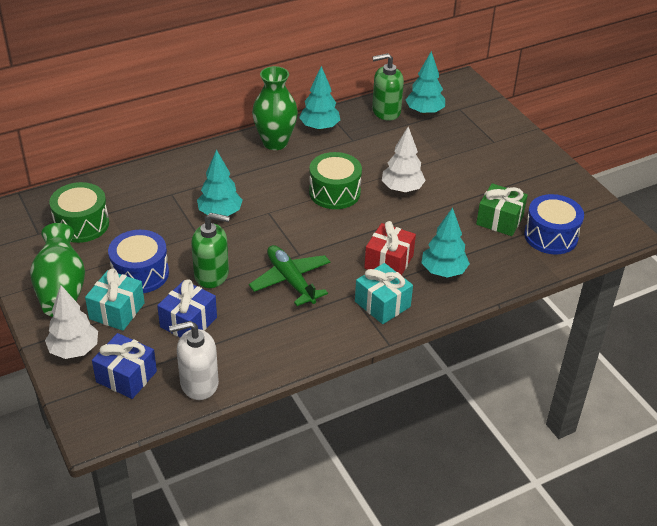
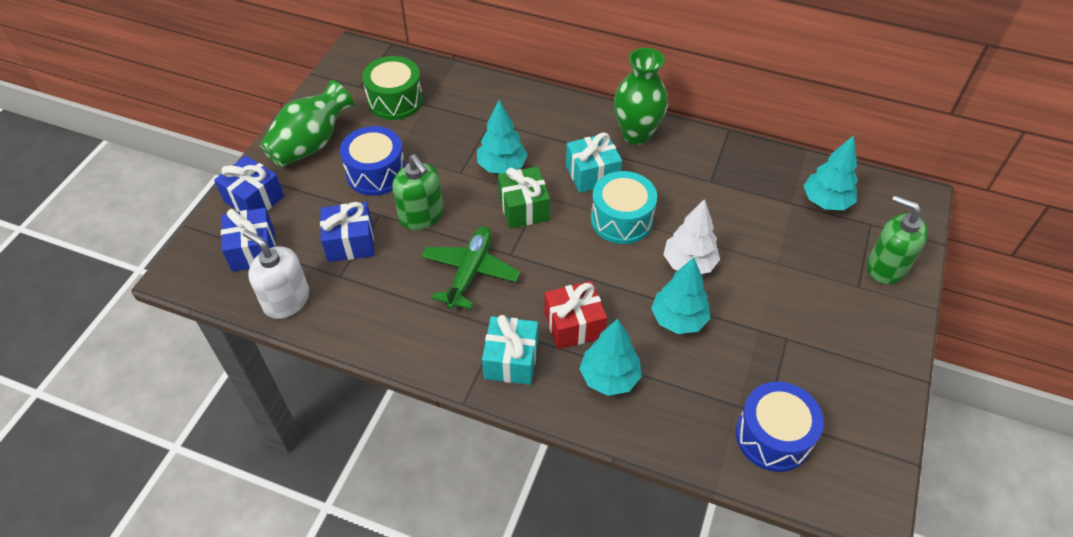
camera: 50 degrees right, 10 degrees up
white tree [45,285,98,359] -> blue gift [214,156,284,212]
turquoise gift [85,268,145,331] -> turquoise gift moved to [566,133,622,193]
turquoise tree [299,66,340,131] -> turquoise tree moved to [651,257,711,334]
green drum [309,152,362,209] -> turquoise drum [591,171,657,244]
green soap dispenser [372,53,404,121] -> green soap dispenser moved to [867,195,928,284]
green gift [476,183,528,236] -> green gift moved to [498,167,550,229]

